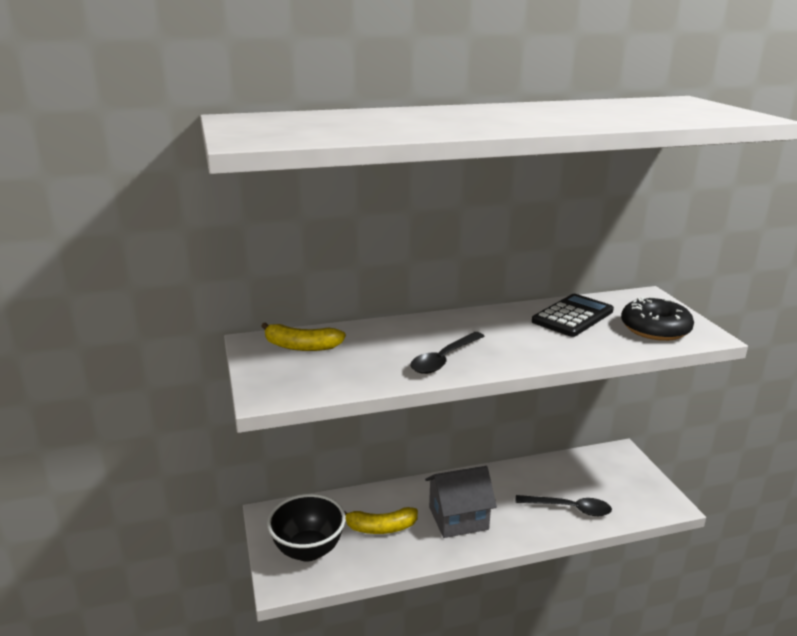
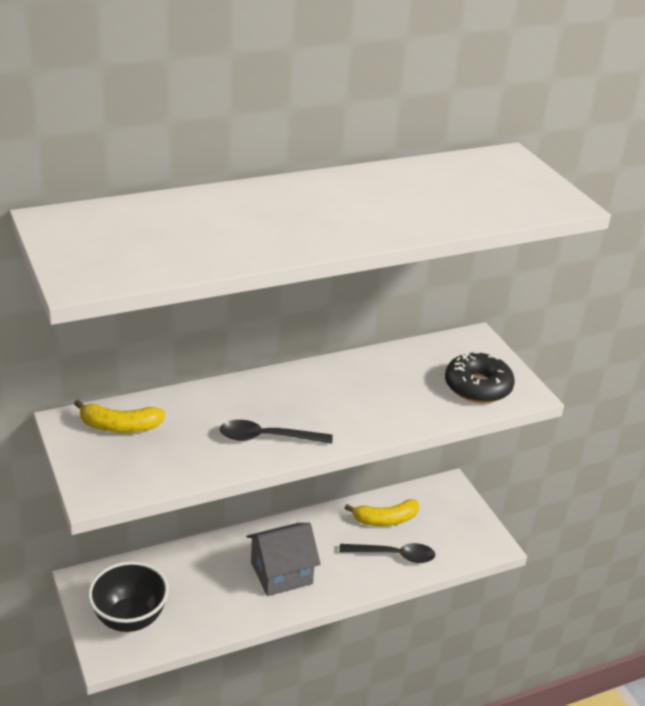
camera: 10 degrees left, 10 degrees up
yellow banana [344,507,418,534] -> yellow banana moved to [344,499,419,526]
black spoon [410,332,484,374] -> black spoon turned 60 degrees clockwise [219,420,333,444]
black calculator [532,294,614,337] -> none

